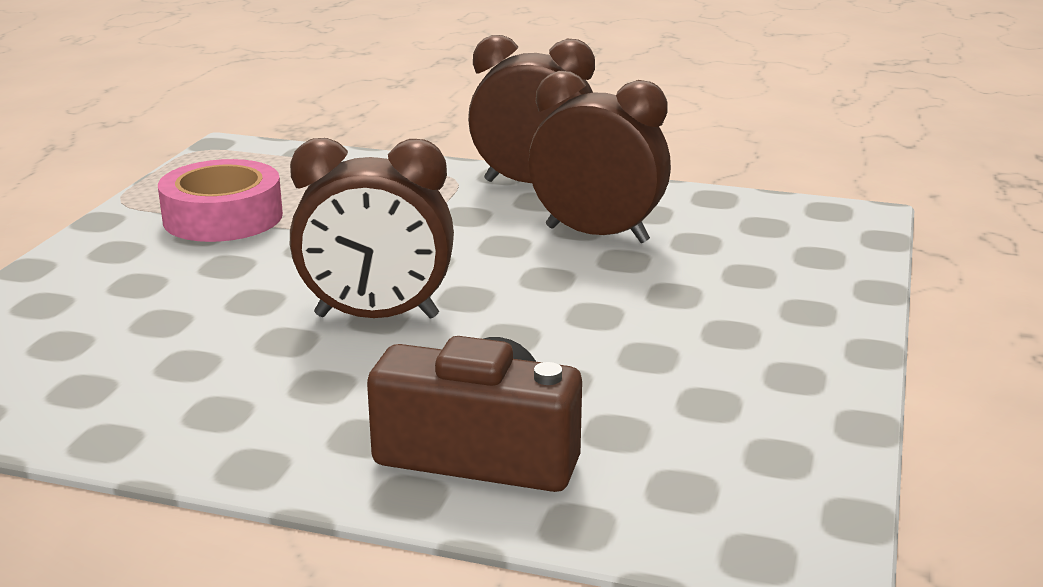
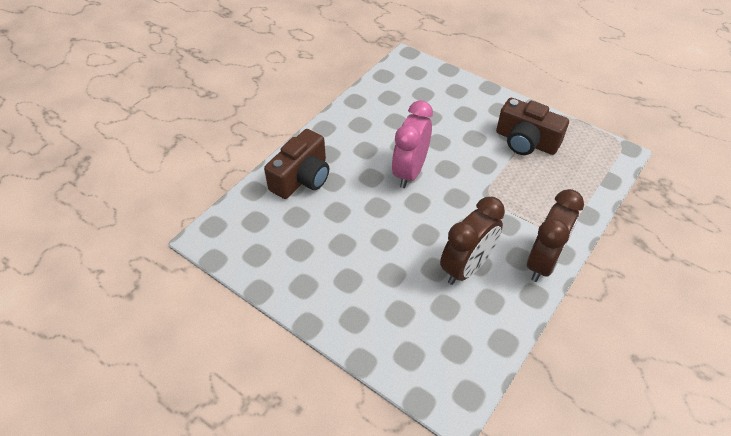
camera: 110 degrees right, 25 degrees up
pink tape [158,159,283,242] -> brown camera [496,98,569,155]
brown clock [290,138,454,319] -> pink clock [392,100,433,188]

